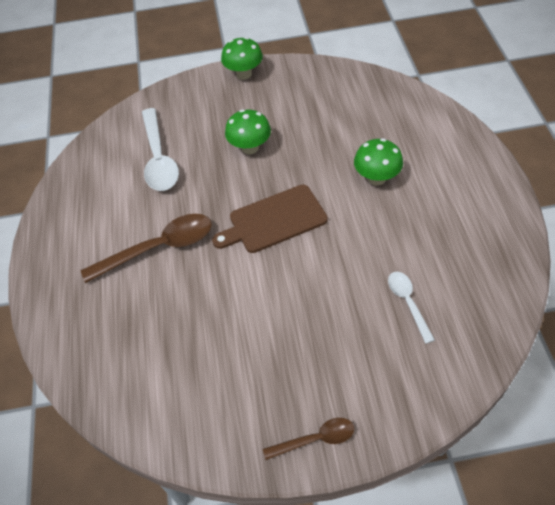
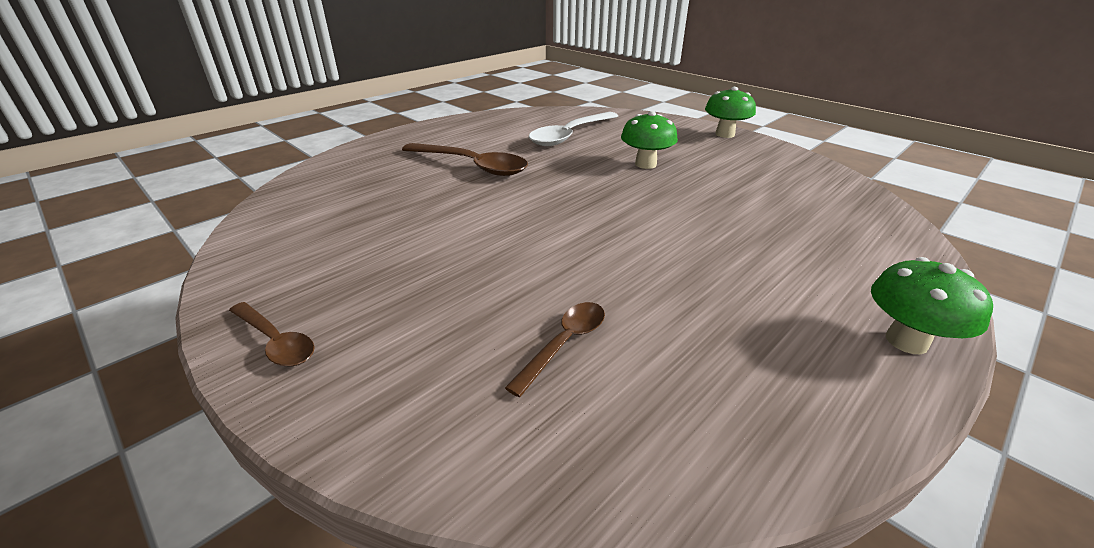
camera: 50 degrees right, 20 degrees down
brown cutting board [212,184,328,253] -> none
green mushroom [354,138,403,186] -> green mushroom moved to [871,257,993,354]
white spoon [388,272,435,344] -> brown spoon [505,302,605,397]

